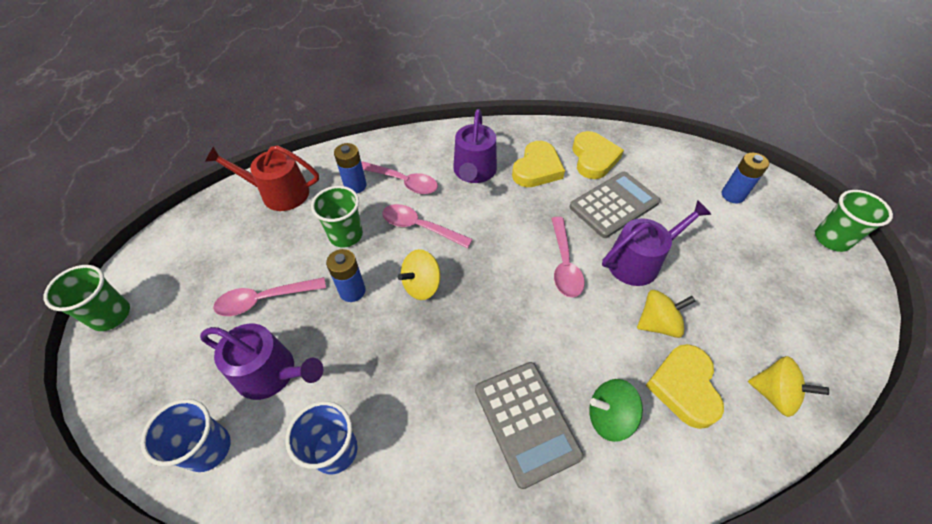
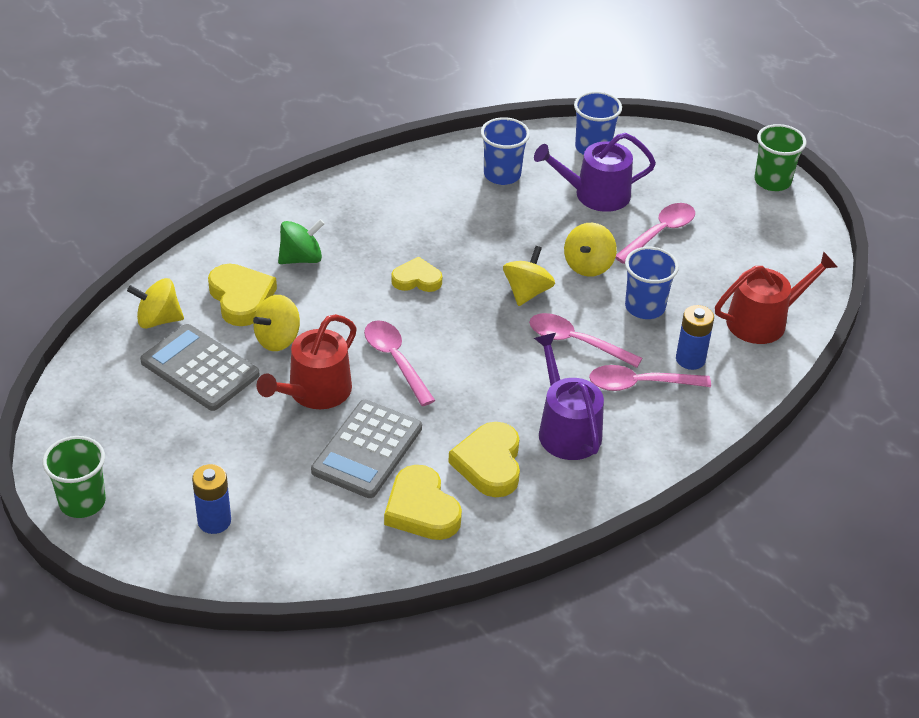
camera: 150 degrees right, 10 degrees down
green cup [311,186,363,247] -> blue cup [625,247,679,319]
blue battery [326,249,366,302] -> yellow spinning top [564,223,617,277]
pink spoon [382,204,473,248] -> pink spoon turned 150 degrees counterclockwise [529,313,642,368]
grey calculator [475,362,584,489] -> grey calculator moved to [140,324,260,411]
purple watering can [602,200,712,286] -> red watering can [257,314,357,409]
none -> yellow heart [391,256,442,292]

